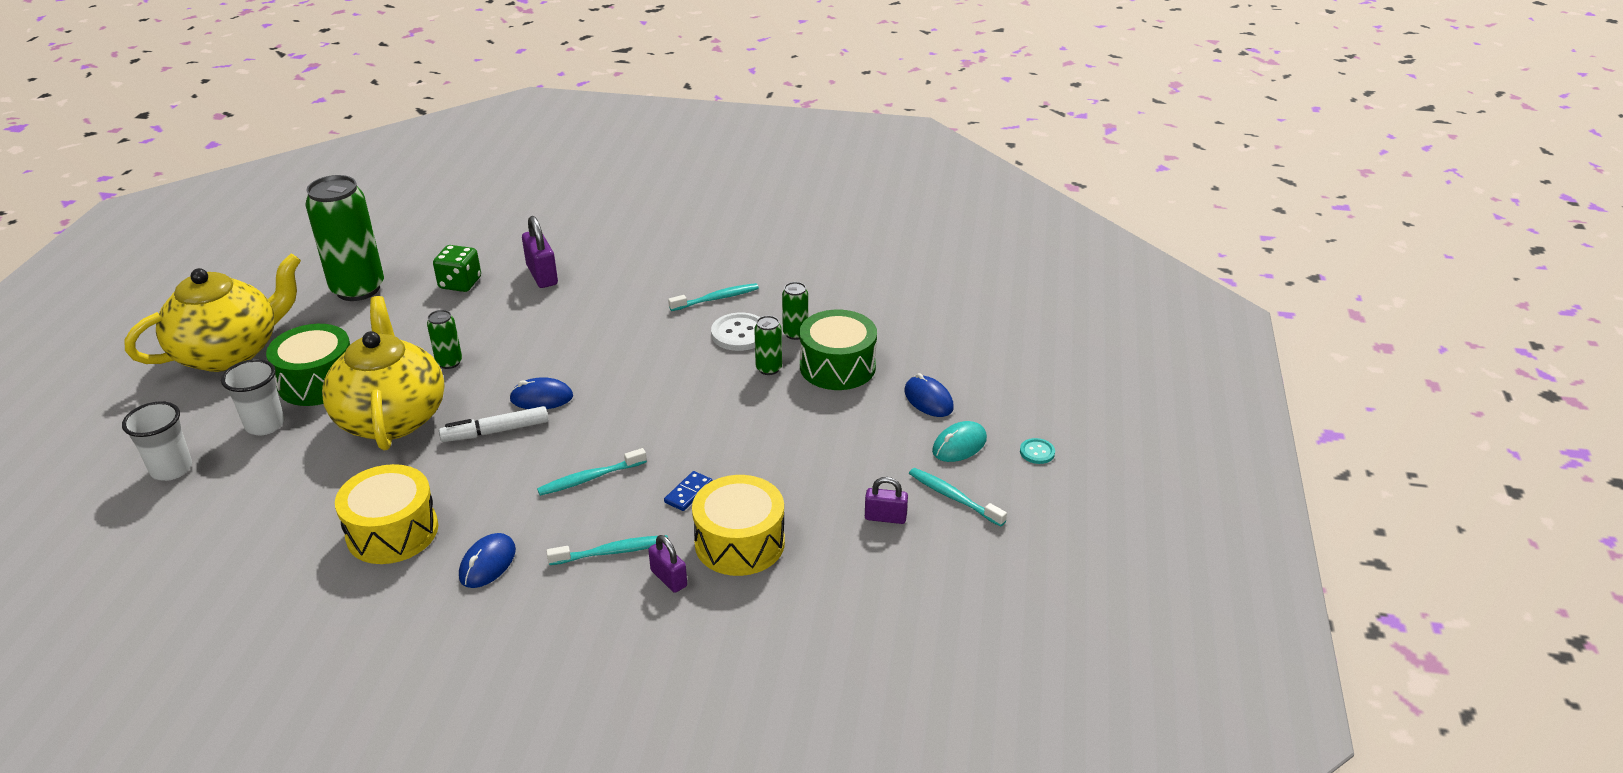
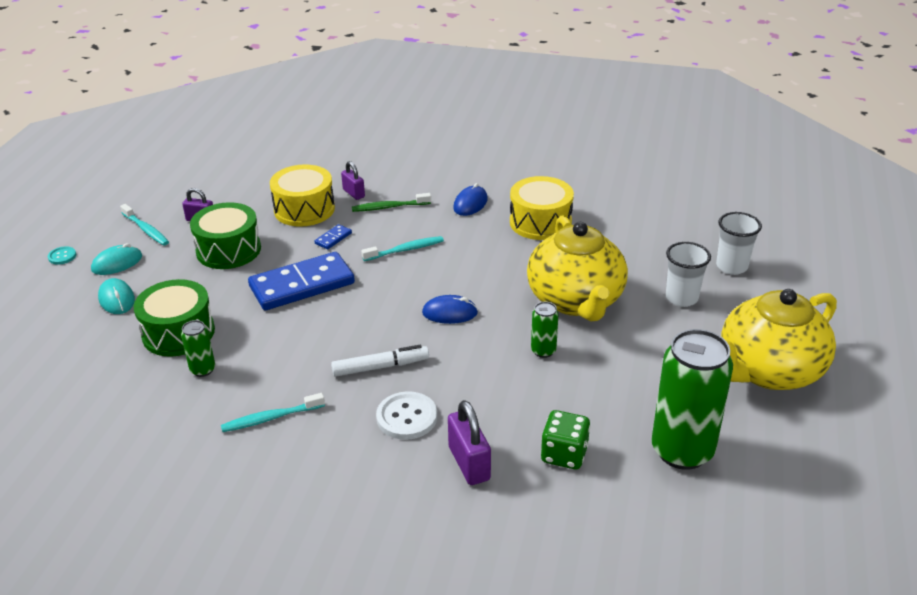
camera: 175 degrees left, 0 degrees up
green drum [266,324,350,406] -> green drum moved to [190,202,261,269]
white marker [439,406,548,442] -> white marker moved to [331,345,429,377]
turquoise toothbrush [546,535,668,565] -> green toothbrush [352,193,431,212]
white button [711,313,760,351] -> white button moved to [376,391,437,440]
green can [754,316,782,375] -> none
blue mouse [904,373,954,417] -> turquoise mouse [98,278,135,314]
none -> blue domino [248,252,355,310]

